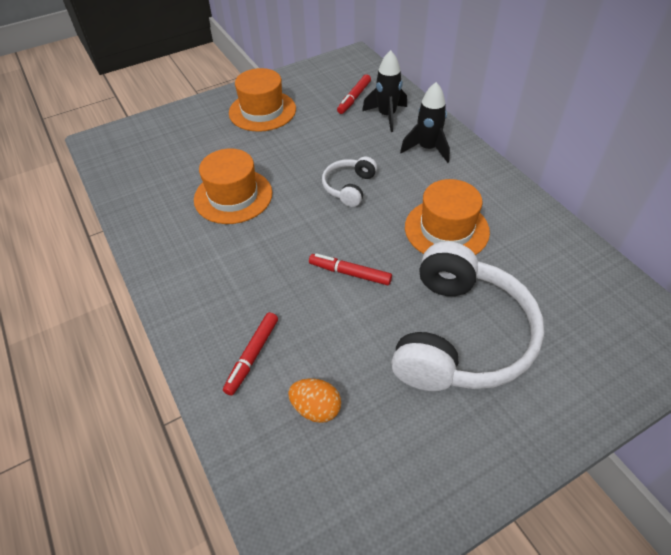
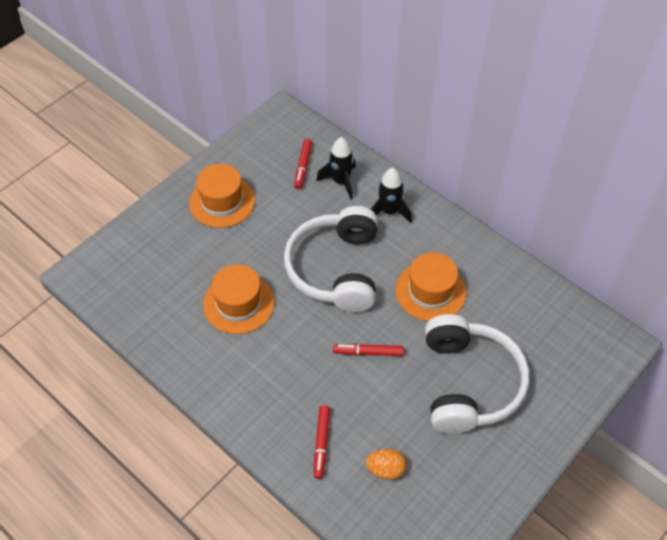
camera: 20 degrees left, 5 degrees up
white headphones [322,156,377,207] -> white headphones [284,206,378,312], size x2.12

